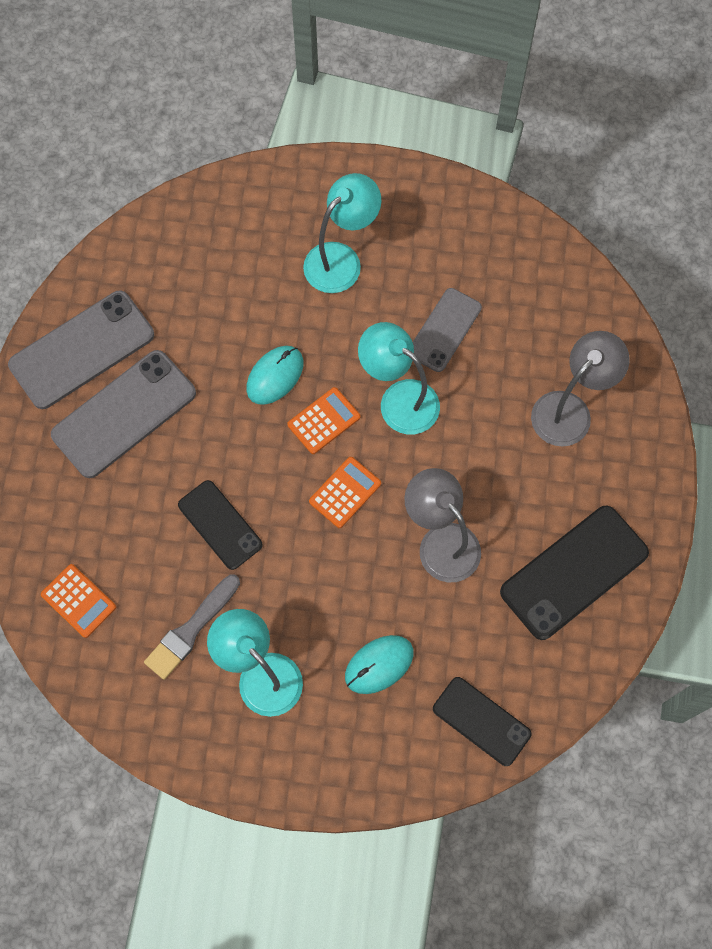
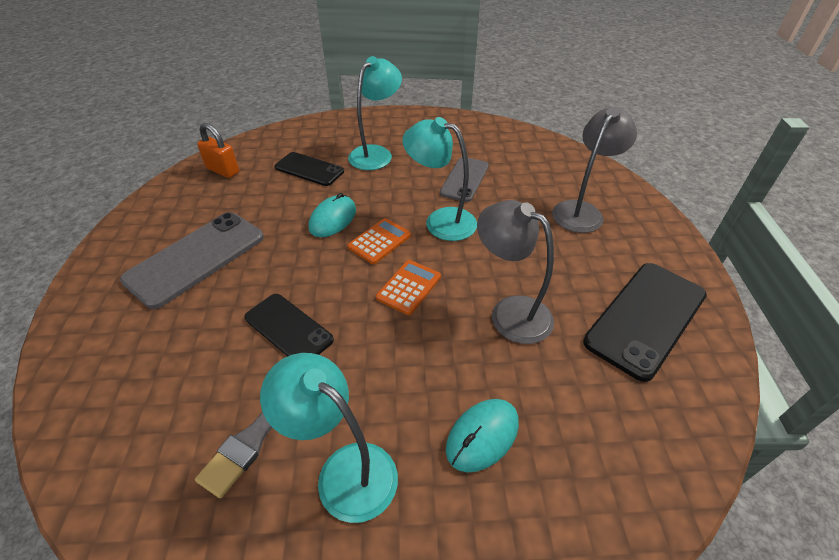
camera: 10 degrees left, 25 degrees down
grey phone [8,291,154,409] -> none
orange calculator [41,564,116,638] -> none
black phone [433,677,531,766] -> black phone moved to [275,152,344,186]
none -> orange padlock [197,123,239,178]

